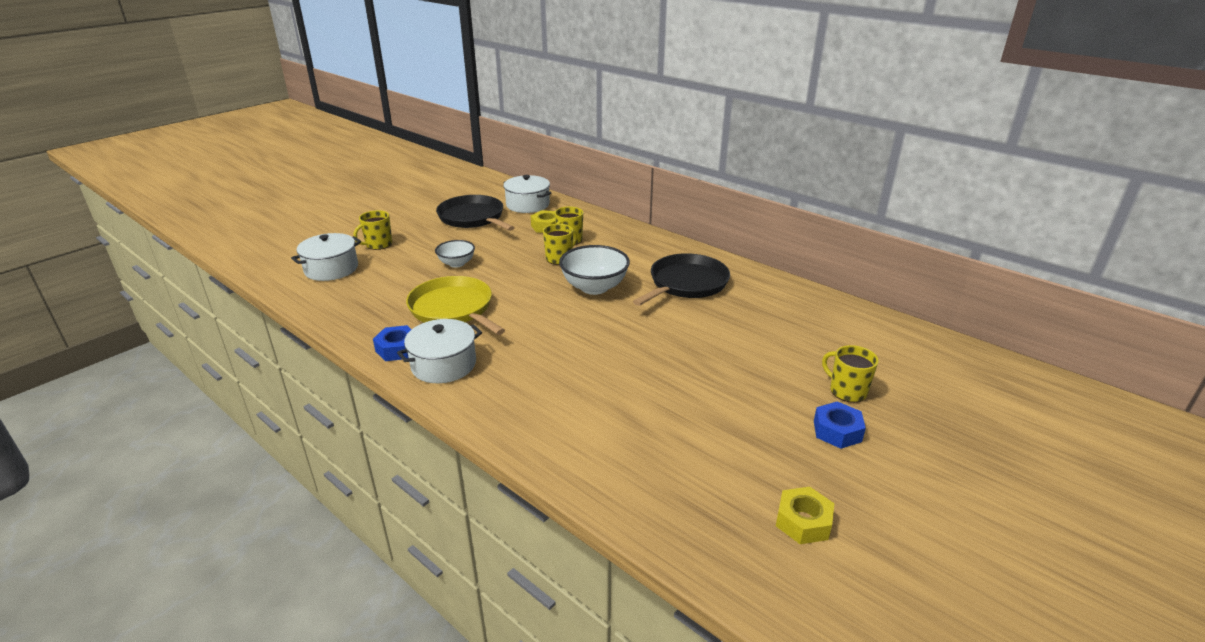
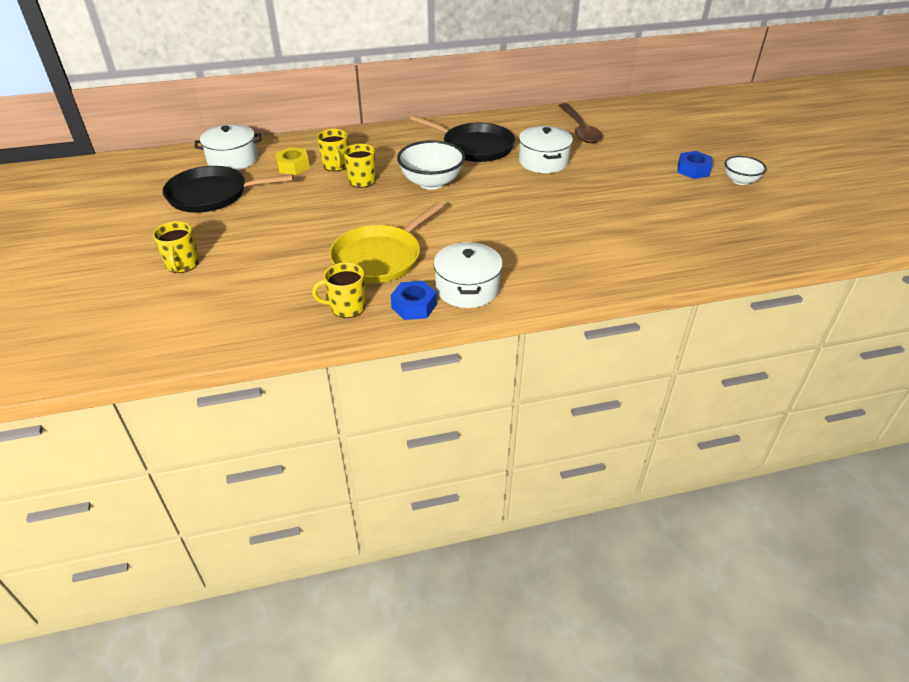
camera: 55 degrees left, 10 degrees up
white pot [291,233,361,281] -> white pot moved to [519,126,573,173]
yellow pan [406,276,505,335] -> yellow pan turned 45 degrees counterclockwise [330,202,443,284]
white bowl [435,240,475,268] -> white bowl moved to [725,156,767,185]
black pan [633,253,730,306] -> black pan turned 135 degrees clockwise [410,115,515,162]
yellow nut [776,487,834,544] -> none
yellow mug [822,345,879,403] -> yellow mug moved to [312,262,366,318]
none -> brown spoon [558,103,602,143]

